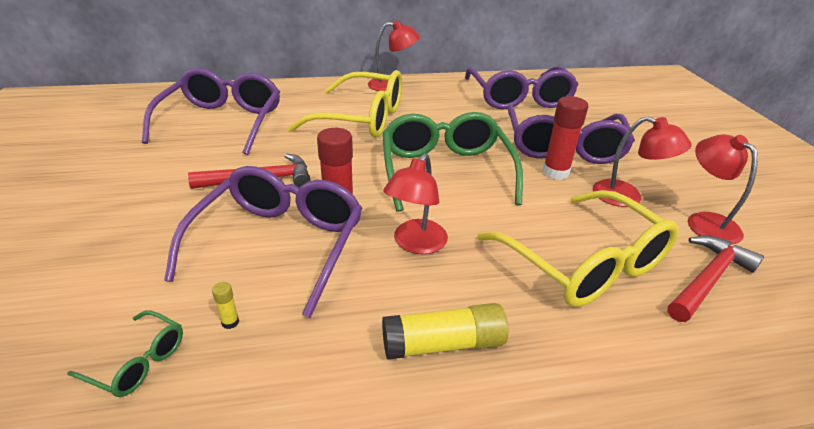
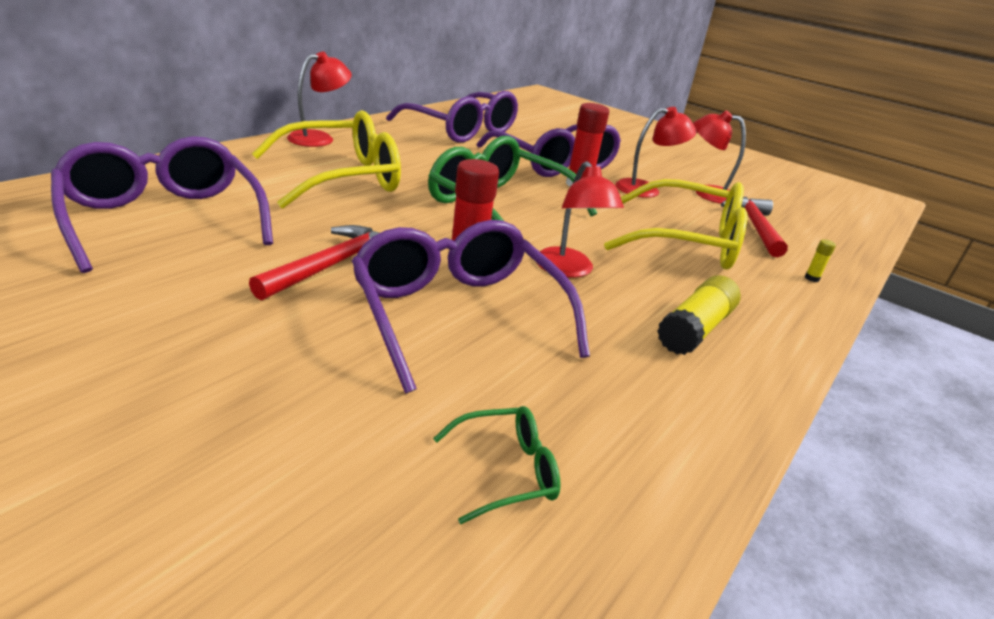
camera: 45 degrees left, 5 degrees down
yellow glue stick [212,282,239,329] -> yellow glue stick moved to [805,239,836,282]

